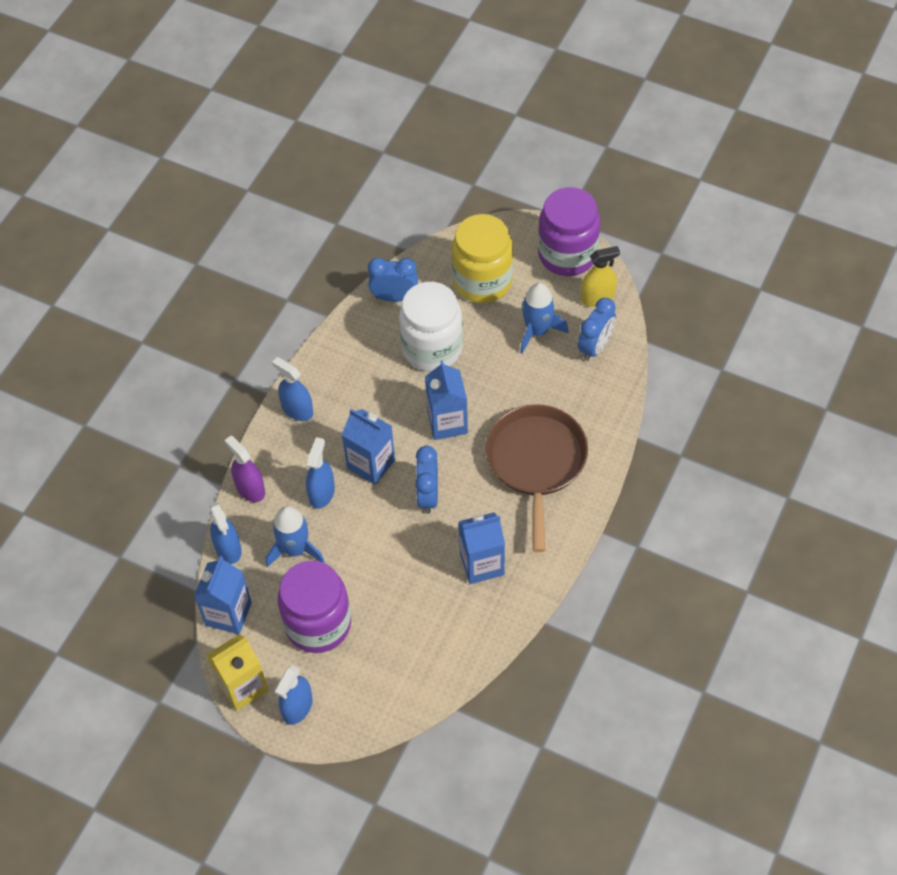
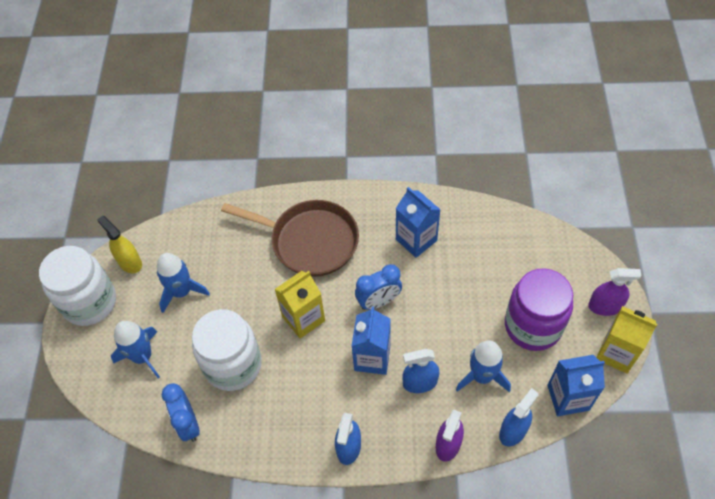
camera: 115 degrees left, 0 degrees up
blue spray bottle [275,665,313,725] -> purple spray bottle [588,268,642,316]
blue carton [425,360,468,440] -> yellow carton [275,271,325,339]
yellow jar [452,214,513,303] -> blue rocket [111,321,160,379]
brown pan [486,404,588,552] -> brown pan turned 135 degrees counterclockwise [221,200,359,277]
purple jar [538,187,600,276] -> white jar [39,246,116,326]
blue clock [578,298,616,361] -> none

